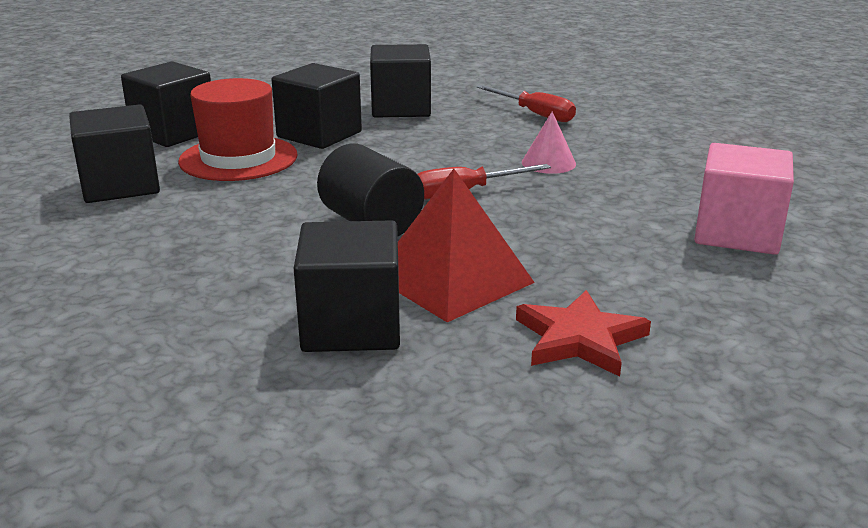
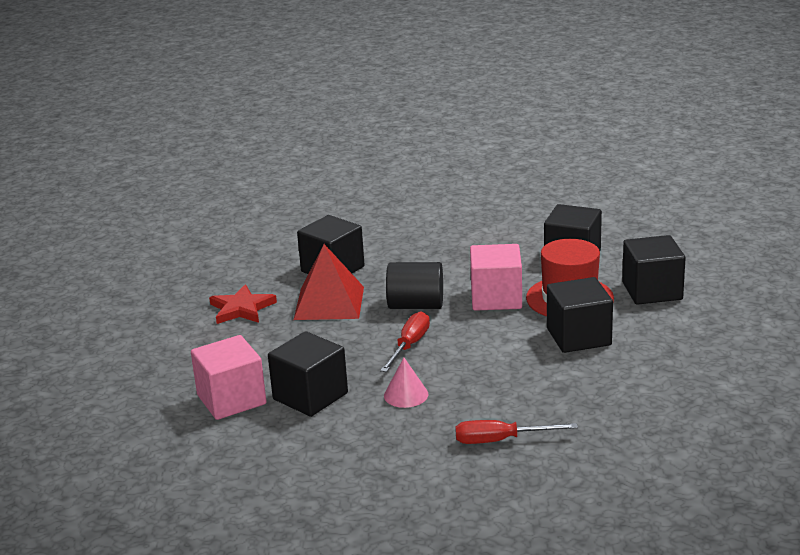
camera: 135 degrees right, 0 degrees up
black cube [370,44,431,117] -> black cube moved to [268,331,348,417]
none -> pink cube [470,244,522,311]

